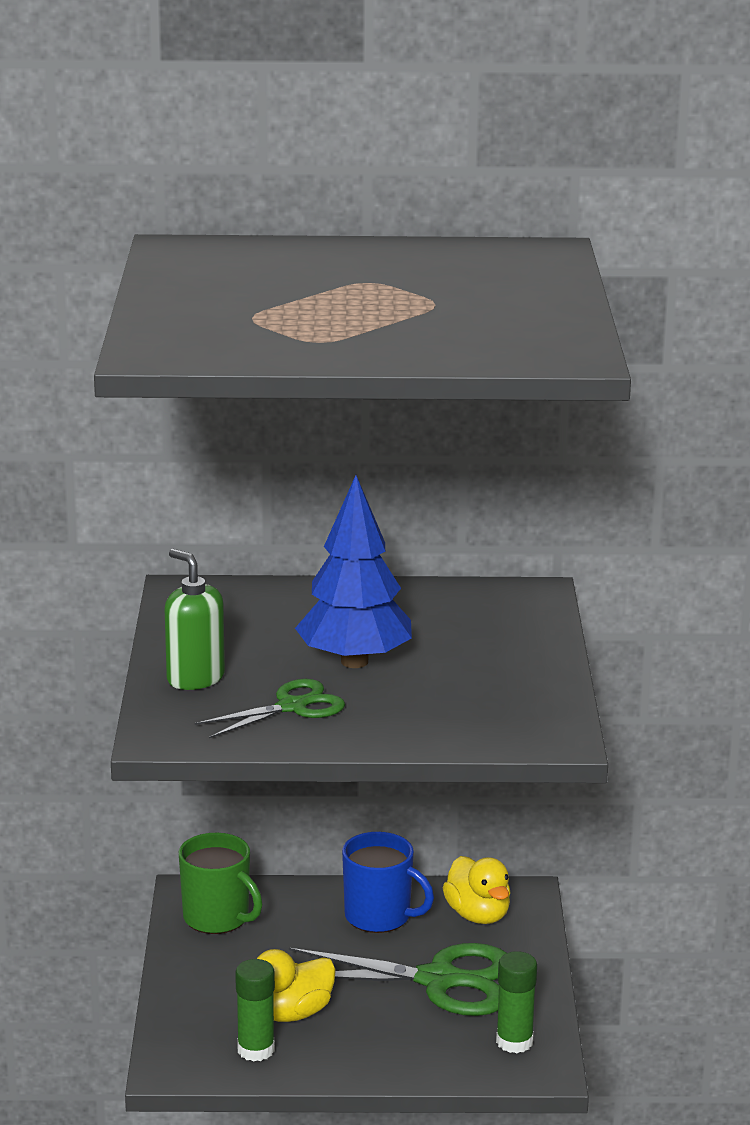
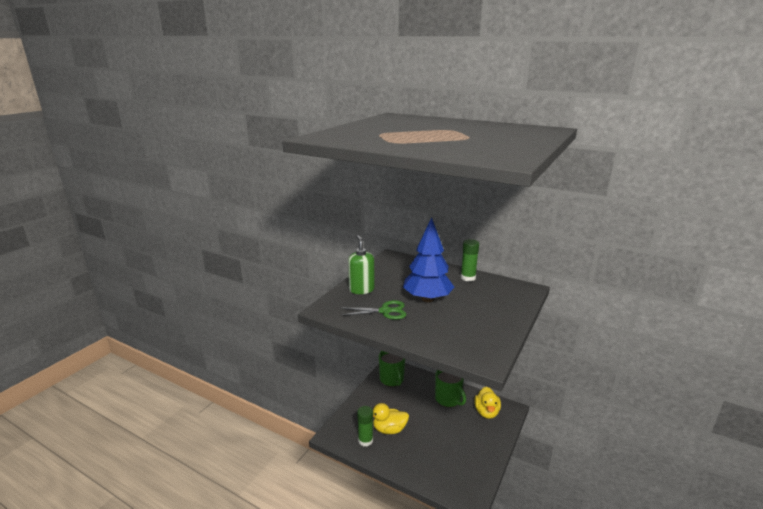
camera: 30 degrees right, 0 degrees up
green scissors [289,943,506,1016] -> none
blue mug [342,832,434,933] -> green mug [435,370,466,407]
green glue stick [496,951,537,1053] -> green glue stick moved to [461,239,479,281]

